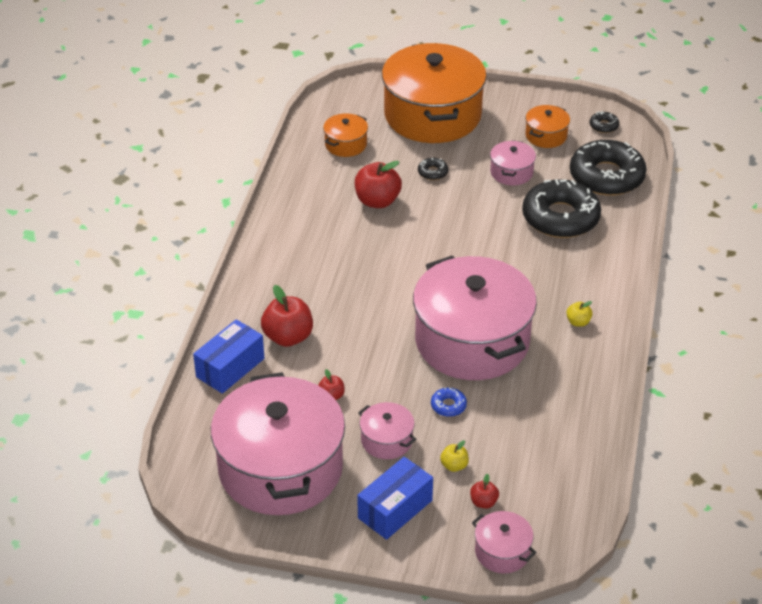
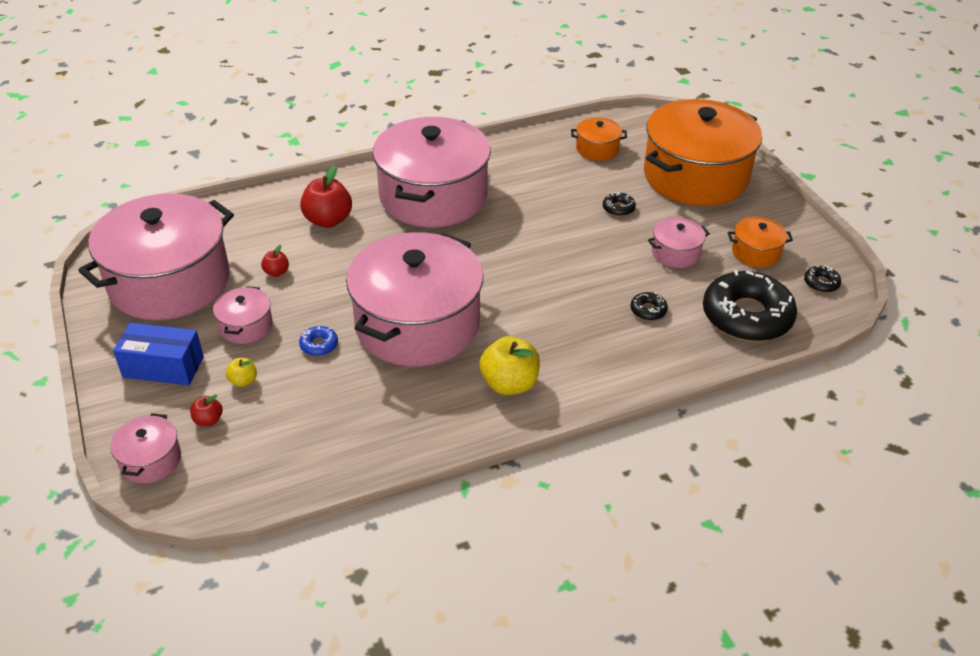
camera: 55 degrees right, 0 degrees up
blue box [193,319,264,394] -> none
red apple [355,161,402,208] -> none
black donut [522,179,601,238] -> black donut [630,292,668,320], size x0.41
yellow apple [566,301,593,327] -> yellow apple [479,336,540,395], size x1.99
none -> pink pot [373,117,491,227]

